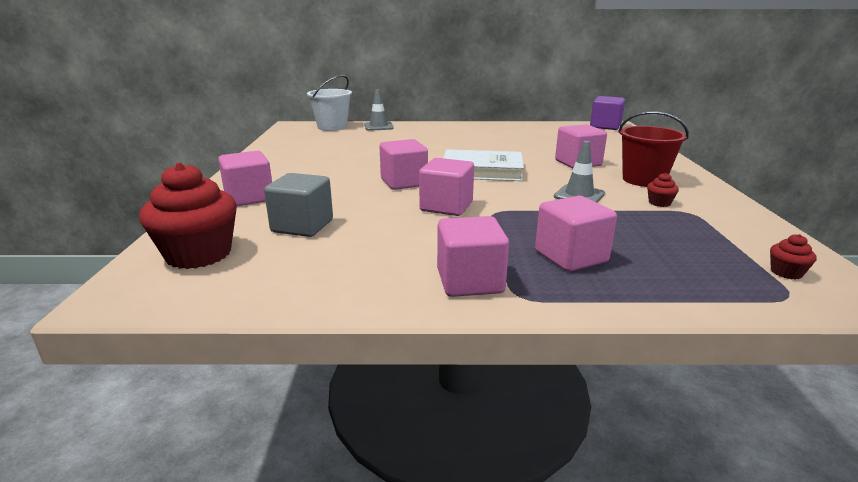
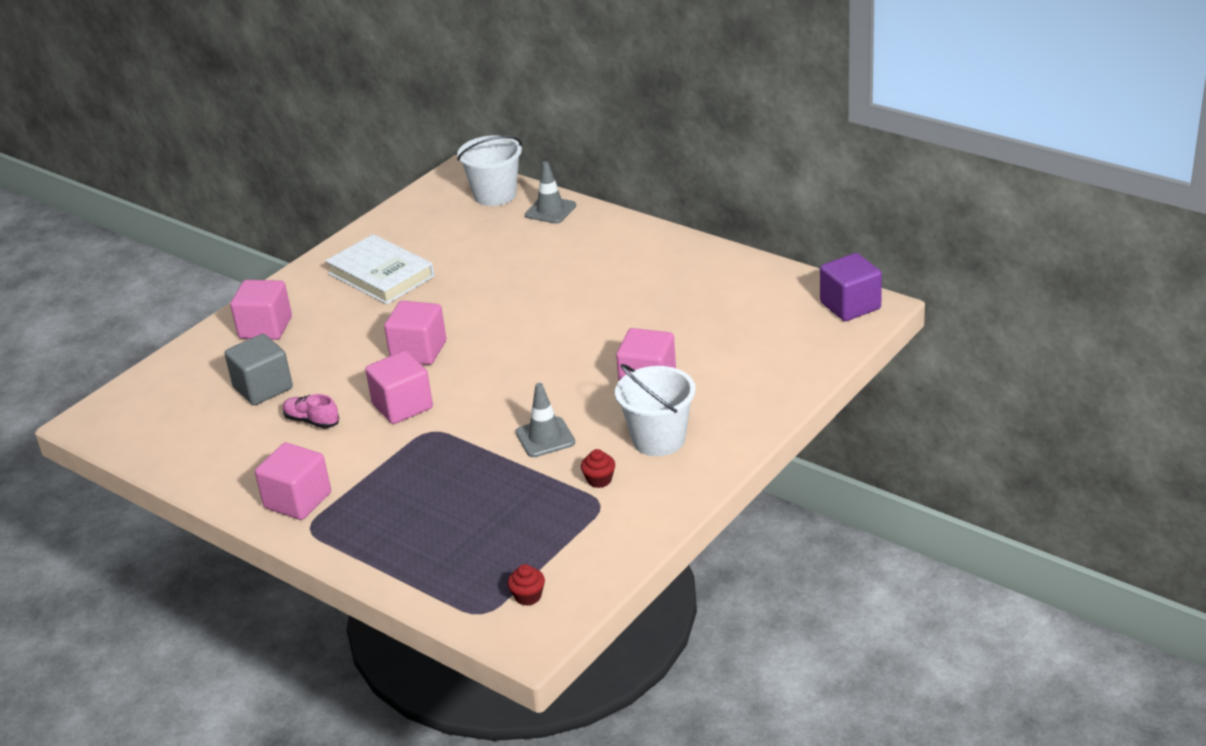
camera: 40 degrees right, 10 degrees up
red cupcake [139,162,237,269] -> none
white book [443,149,524,181] -> white book moved to [325,234,435,304]
pink cube [535,196,617,272] -> none
red bucket [618,111,689,187] -> white bucket [615,364,696,456]
none -> pink shoe [283,394,339,429]

